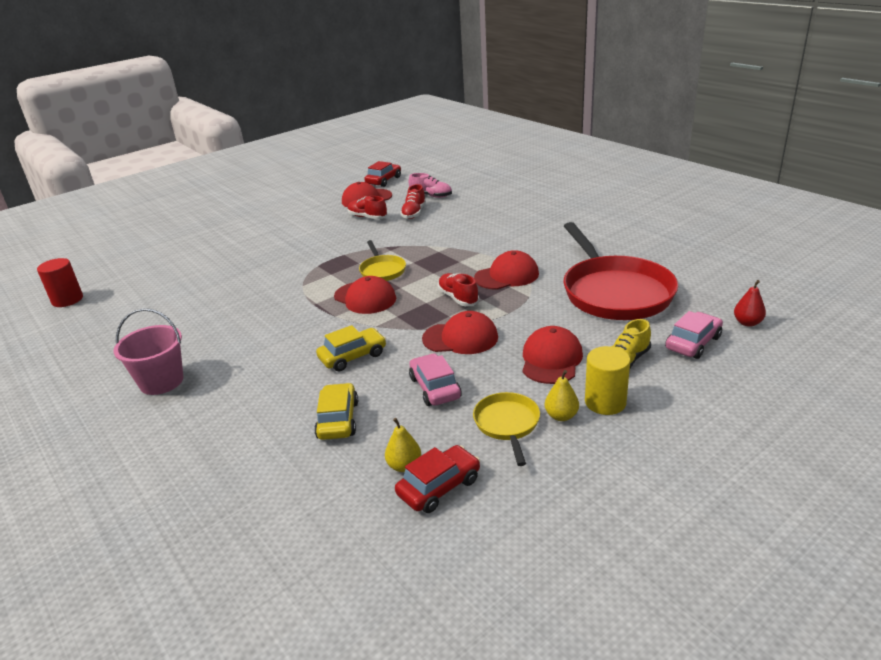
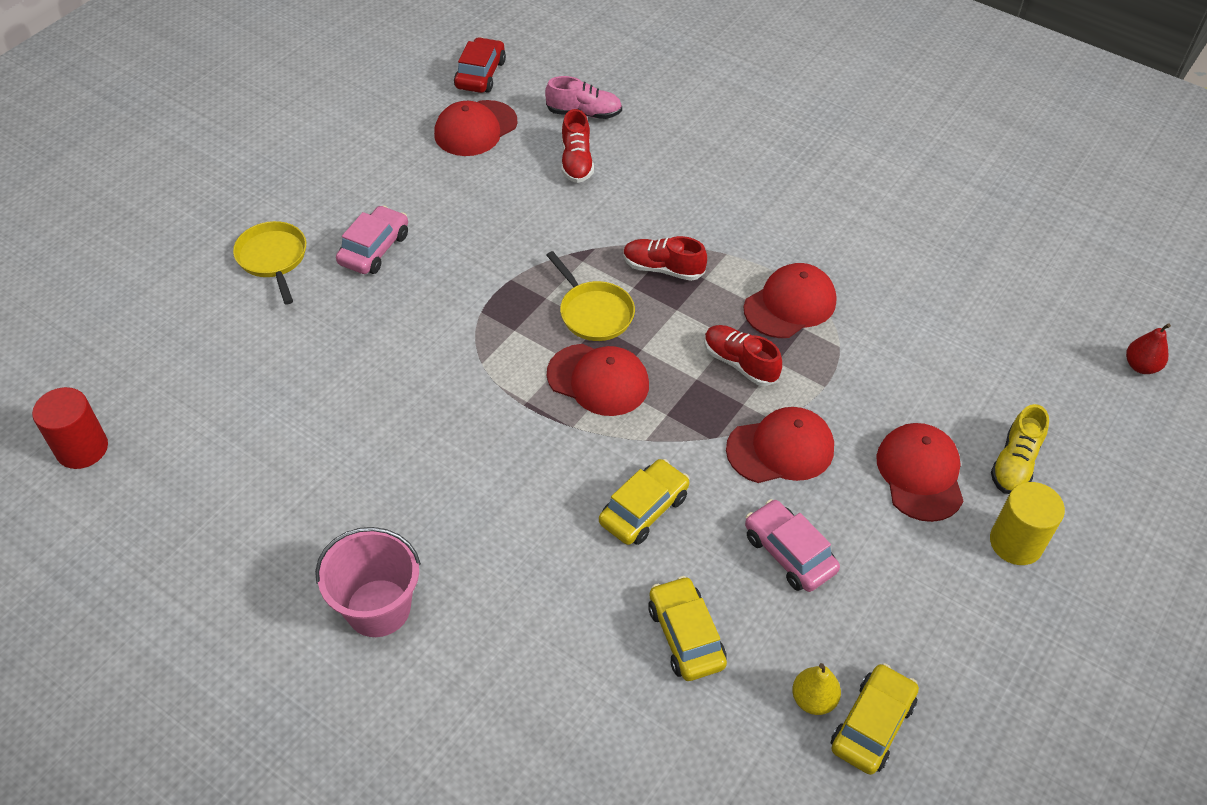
camera: 20 degrees left, 20 degrees up
red shoe [348,196,387,219] -> red shoe moved to [623,236,707,281]
red car [395,445,480,513] -> yellow car [831,663,919,775]
yellow pan [473,392,540,466] -> yellow pan moved to [233,221,306,305]
yellow pear [545,370,579,421] -> none
red pan [563,222,678,320] -> none
pink car [665,311,723,359] -> pink car moved to [336,205,408,274]

